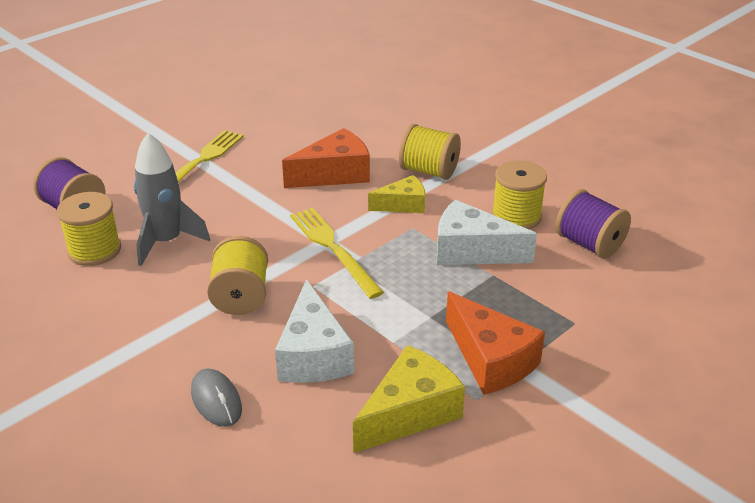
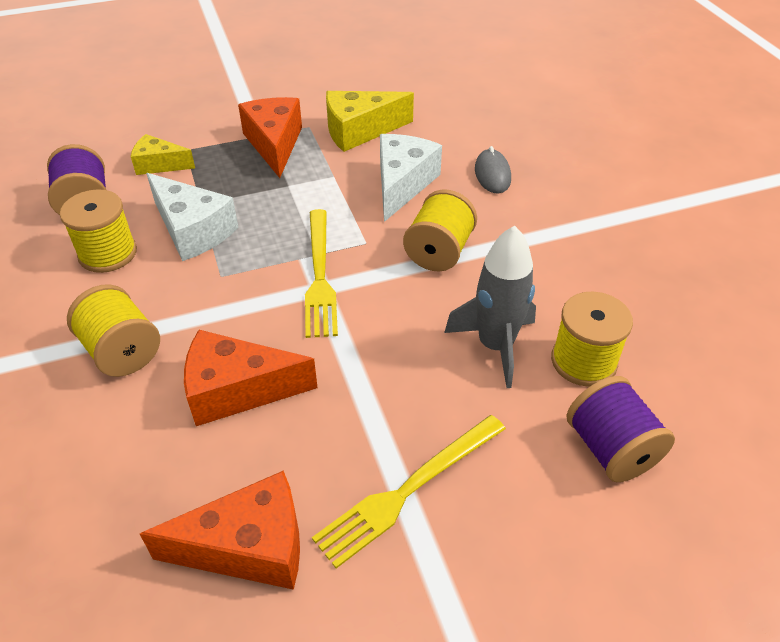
camera: 155 degrees left, 10 degrees up
yellow cheese [368,175,425,213] -> yellow cheese moved to [131,134,195,175]
none -> orange cheese [140,471,300,590]

